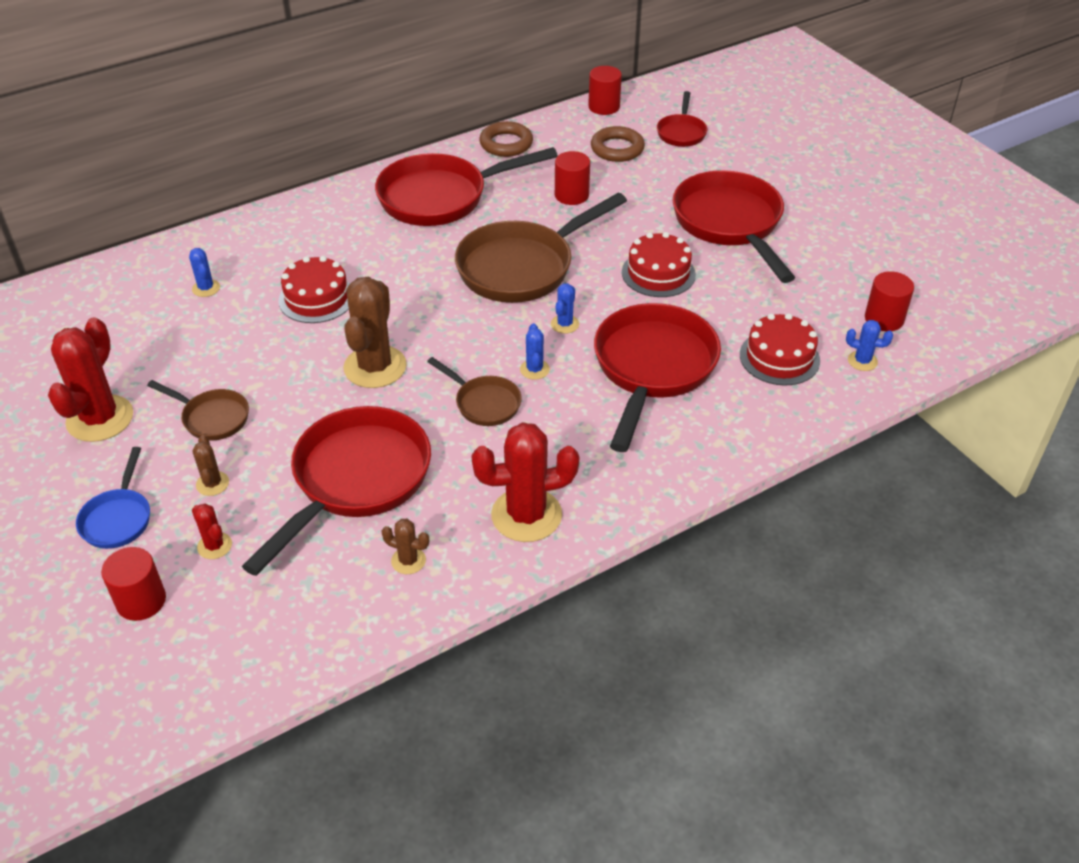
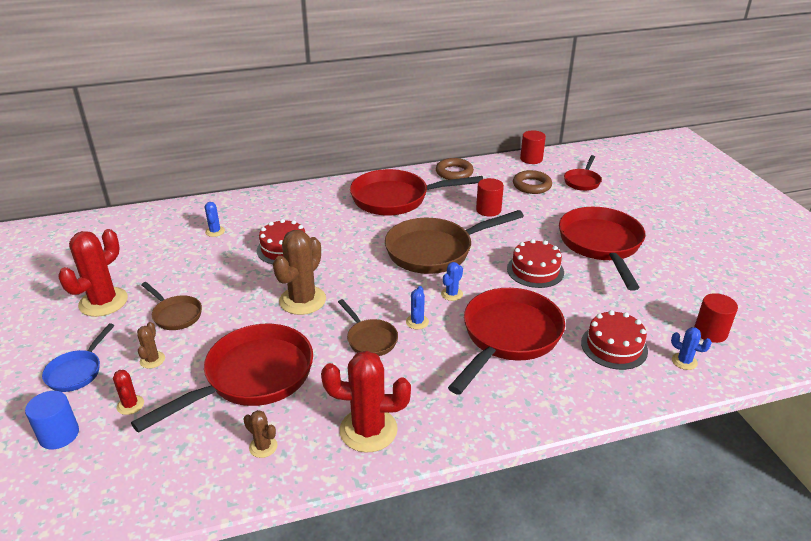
camera: 15 degrees right, 10 degrees down
red cylinder [101,547,166,621] -> blue cylinder [25,391,79,449]

